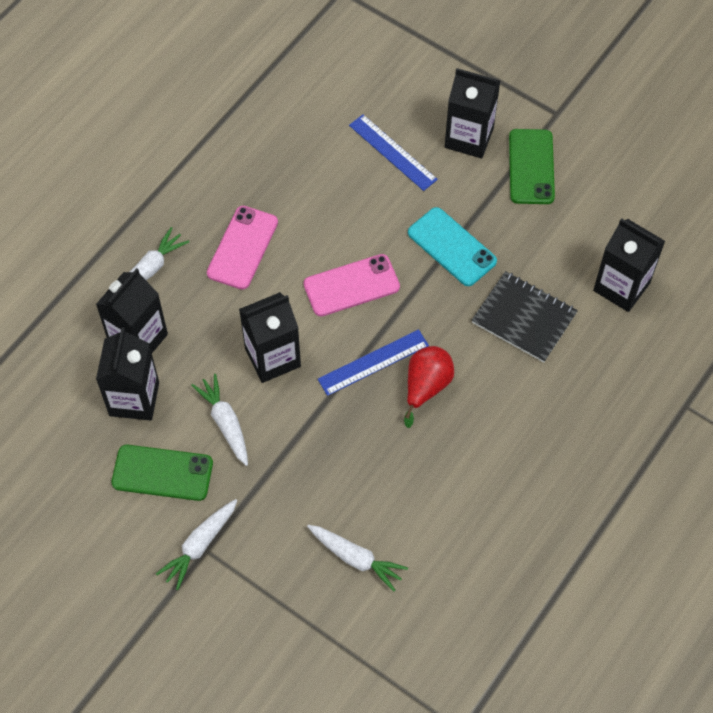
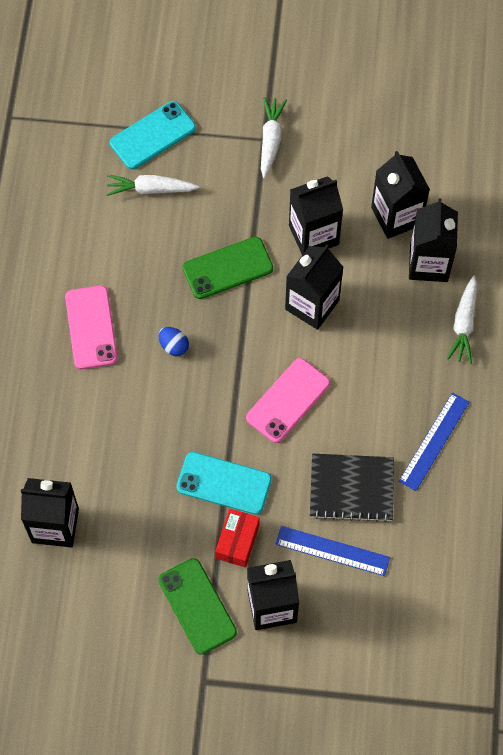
camera: 150 degrees right, 5 degrees up
green phone [112,445,213,501] -> green phone moved to [183,237,273,299]
white carrot [191,374,248,466] -> black carton [289,176,343,255]
pink phone [207,206,278,290] -> pink phone moved to [65,285,118,369]
blue ruler [318,329,429,396] -> blue ruler moved to [399,392,470,491]
red pear [404,346,454,428] -> blue egg [158,327,189,356]
black notebook [472,271,578,362] -> black notebook moved to [310,454,394,522]
none -> turquoise phone [110,101,196,169]
none -> red box [215,509,260,568]

